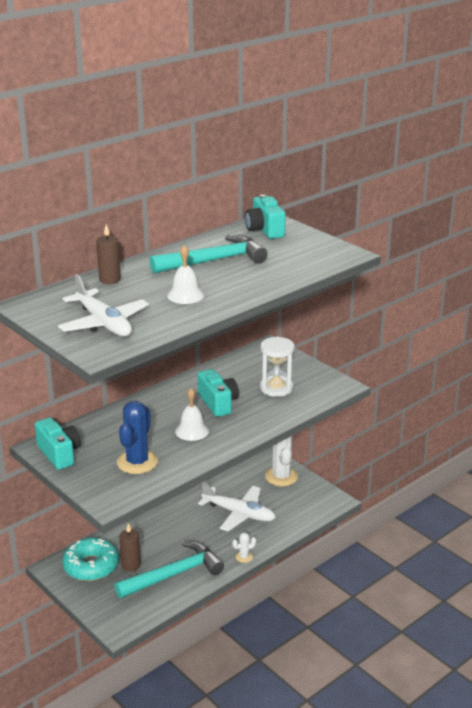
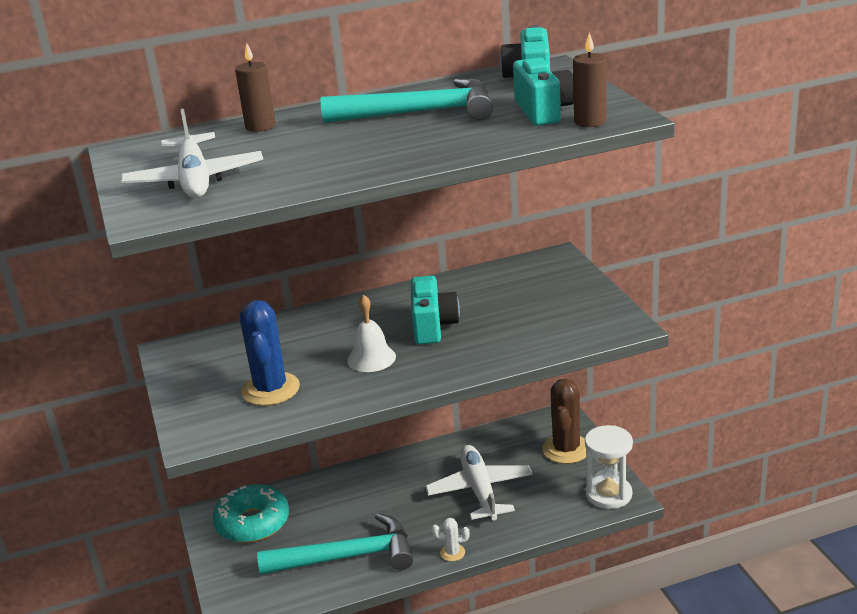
camera: 25 degrees right, 0 degrees up
turquoise camera [35,417,81,470] -> turquoise camera moved to [513,57,574,126]
blue cactus [117,401,158,474] -> blue cactus turned 45 degrees counterclockwise [240,300,300,406]
brown candle [119,523,141,572] -> brown candle moved to [573,32,607,127]
white bell [167,245,204,304] -> none
white plane [198,482,276,531] -> white plane turned 150 degrees counterclockwise [425,445,533,520]
white hourglass [260,337,295,397] -> white hourglass moved to [585,425,633,509]
white cactus [265,436,298,486] -> brown cactus [542,379,586,464]

